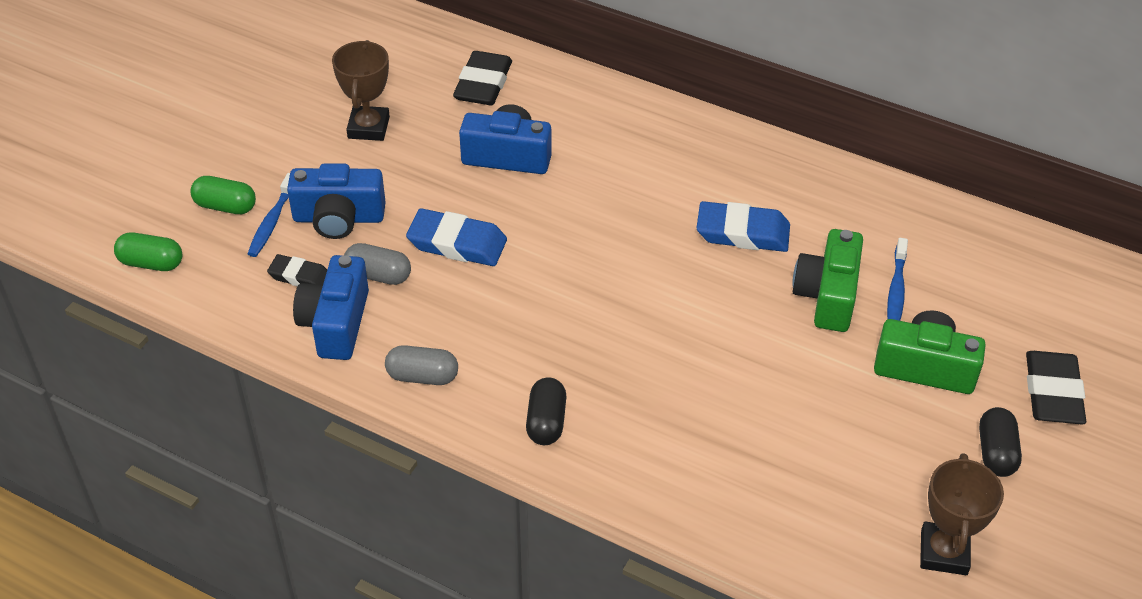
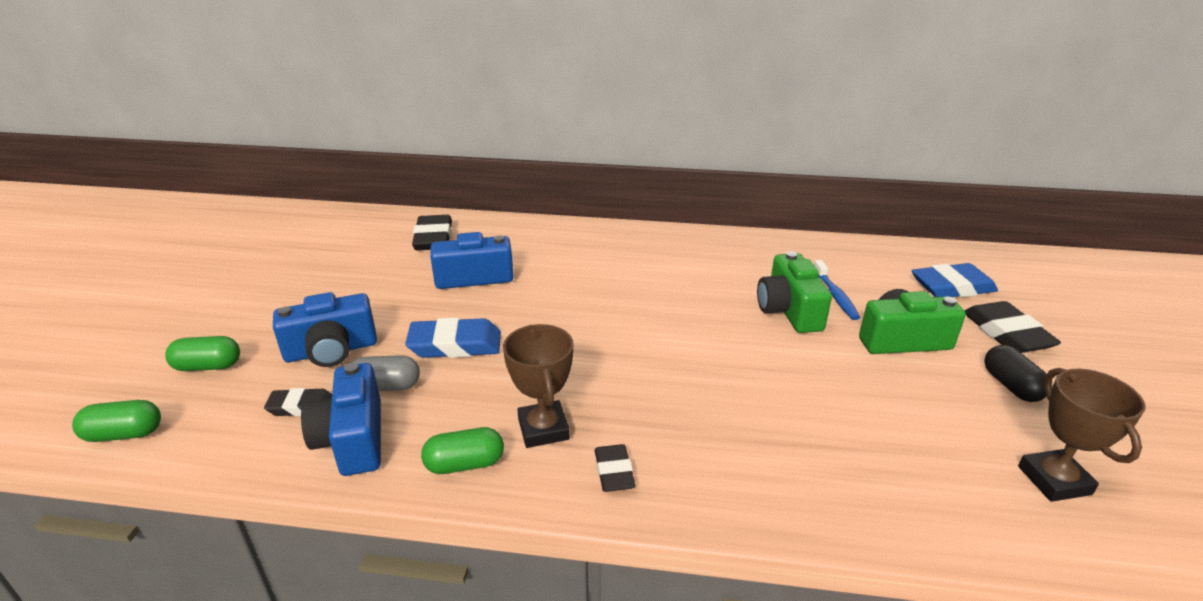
camera: 20 degrees left, 15 degrees down
blue toothbrush [248,173,290,257] -> none
brown trophy [332,40,390,141] -> brown trophy moved to [503,324,574,448]
grey capsule [385,345,458,385] -> green capsule [421,427,504,474]
black capsule [526,377,566,445] -> black eraser [595,444,636,492]
blue eraser [697,201,790,252] -> blue eraser moved to [911,263,998,297]

